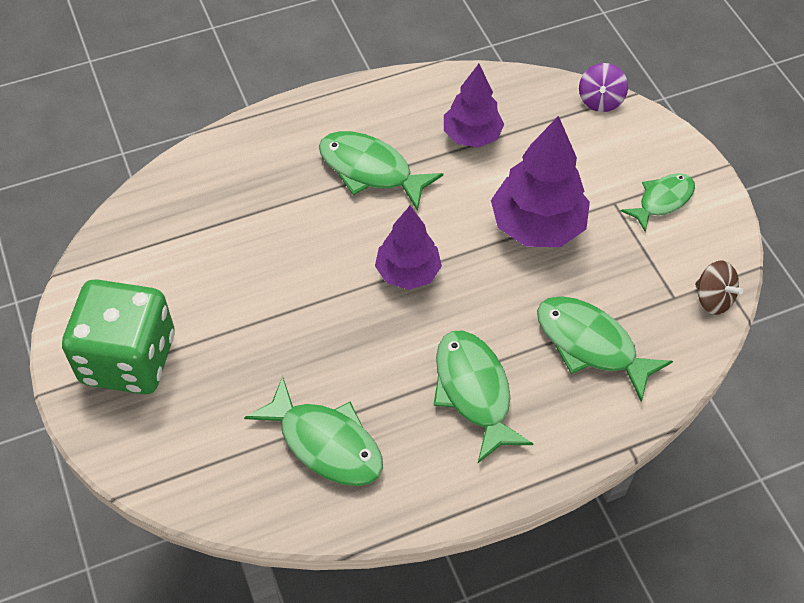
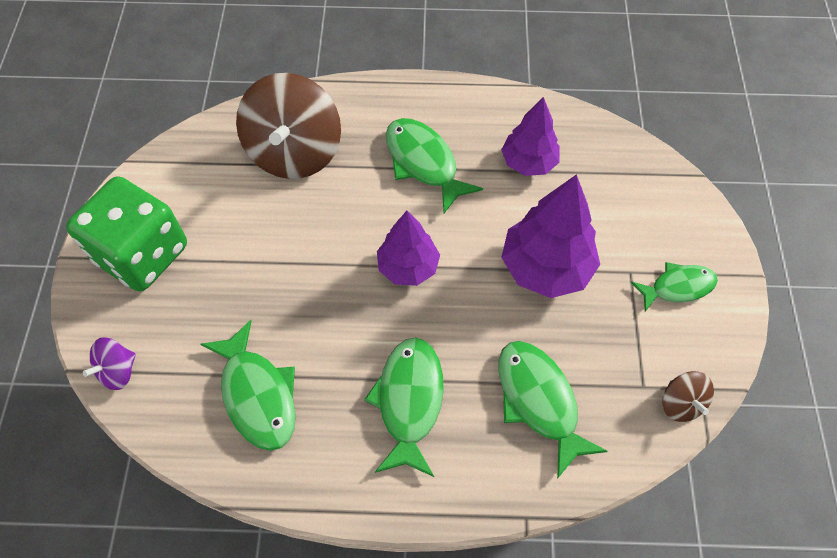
camera: 25 degrees right, 5 degrees up
purple spinning top [579,63,628,112] -> purple spinning top moved to [83,337,136,390]
none -> brown spinning top [236,73,341,179]

